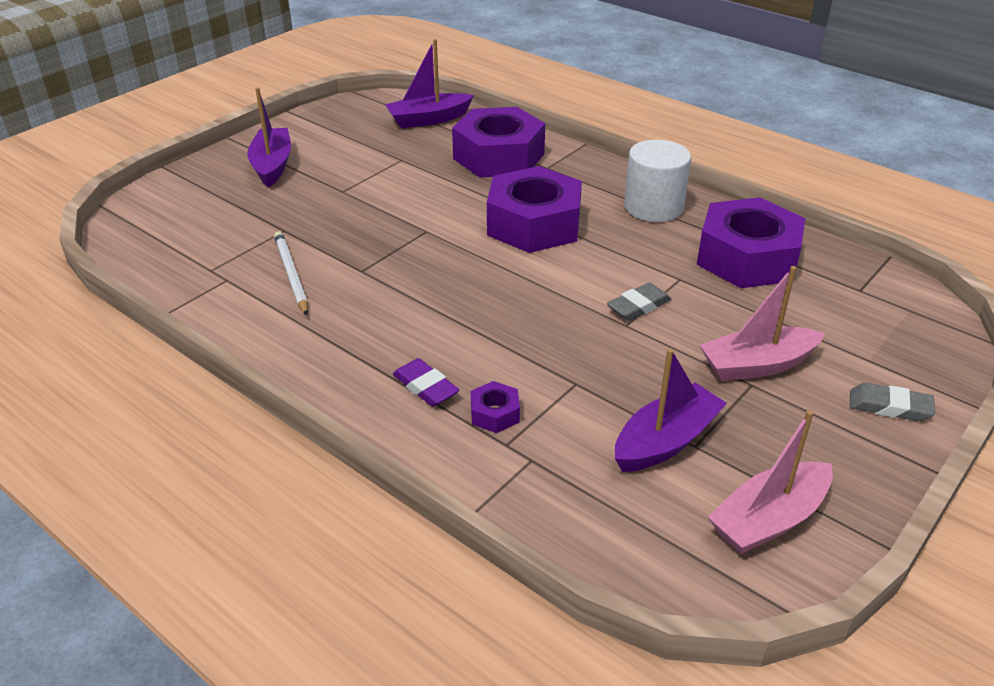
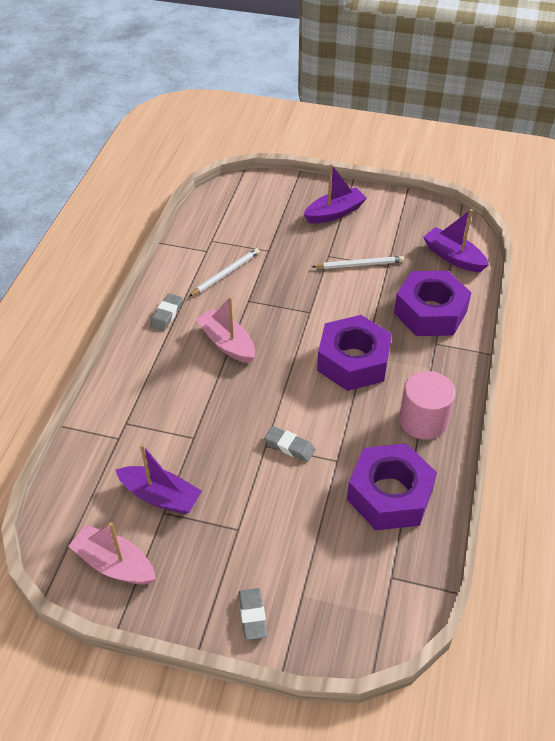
camera: 65 degrees right, 10 degrees up
purple eraser [393,358,460,407] -> none
purple nut [471,381,520,433] -> none
white cylinder [624,139,691,222] -> pink cylinder [399,371,455,440]
pink boat [700,266,825,381] -> pink boat moved to [195,297,255,363]
none -> grey eraser [150,293,183,331]
none -> white pencil [312,256,404,269]

